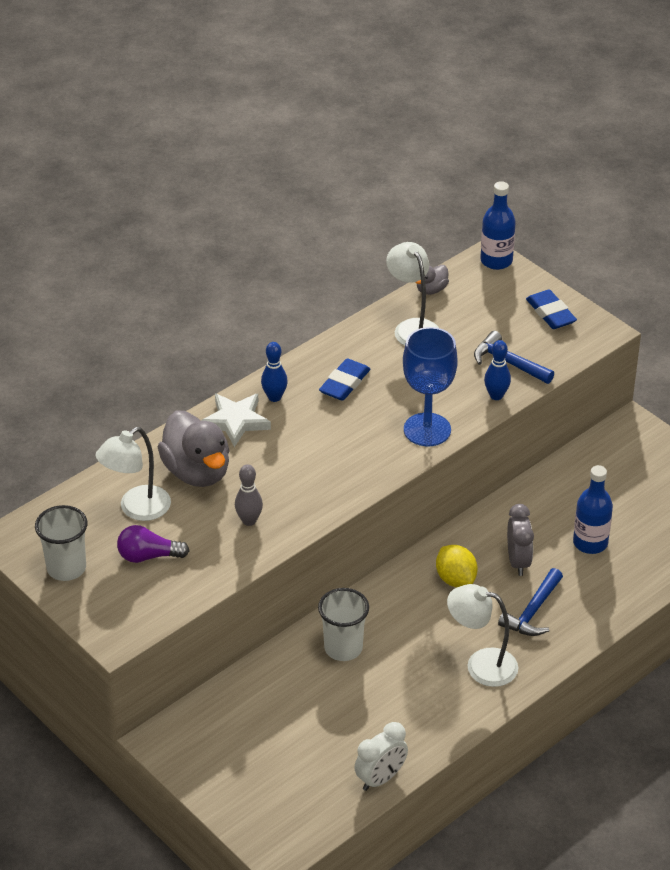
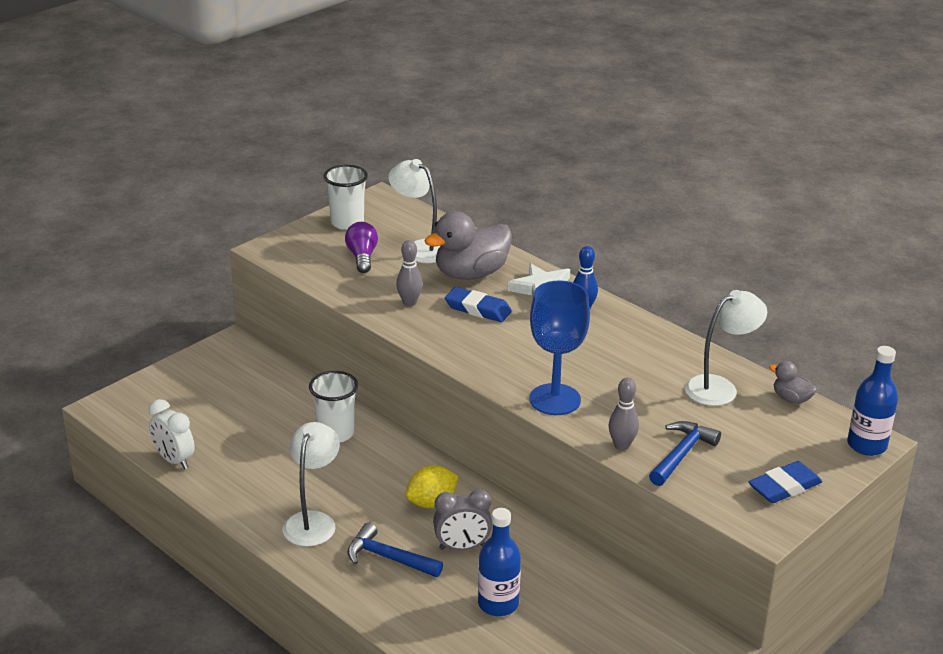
camera: 85 degrees right, 10 degrees down
blue eraser [319,358,370,401] -> blue eraser moved to [445,287,512,322]
blue bowling pin [484,340,511,400] -> grey bowling pin [608,377,639,450]

